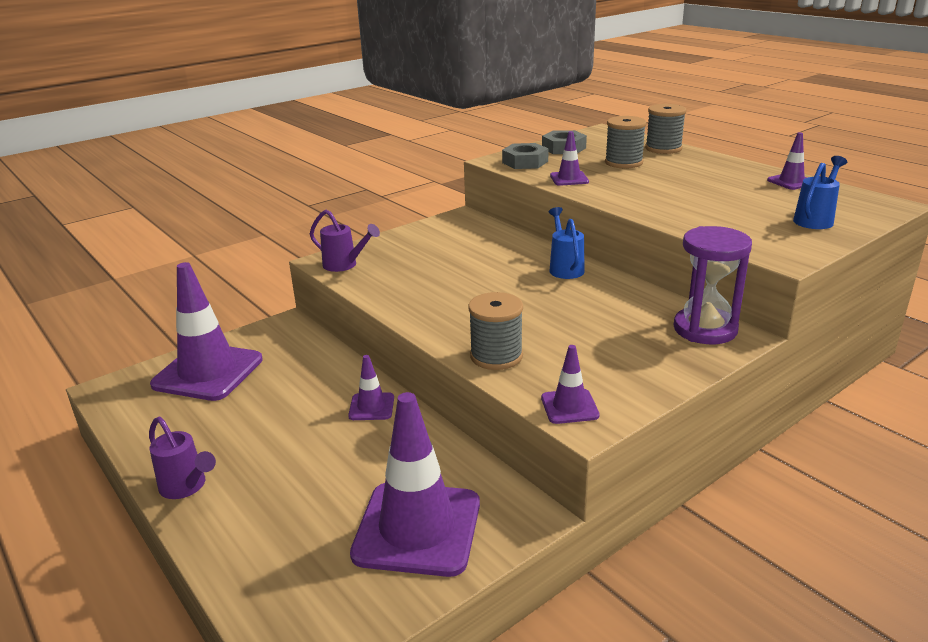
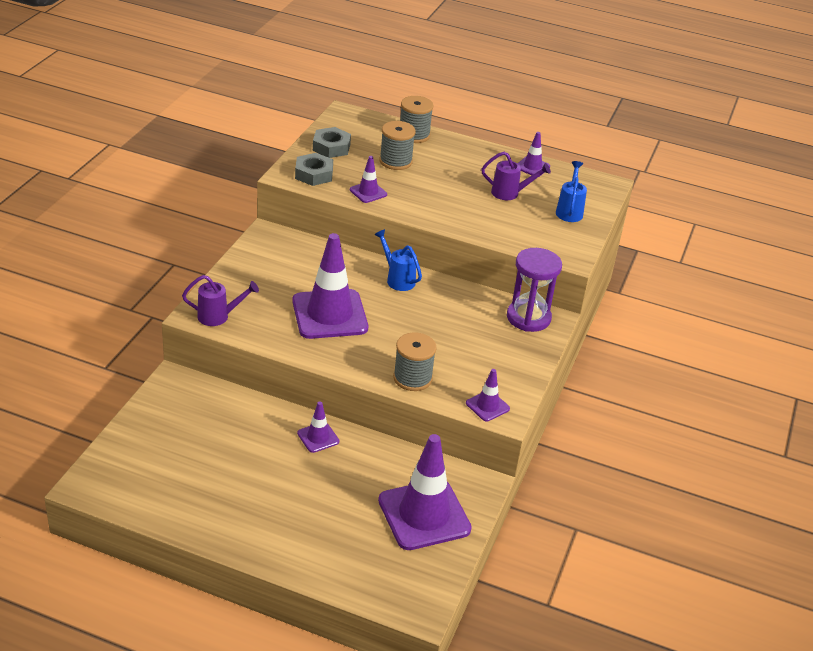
camera: 35 degrees left, 10 degrees up
purple watering can [149,417,216,499] -> purple watering can moved to [481,152,551,200]
purple traffic cone [150,262,263,401] -> purple traffic cone moved to [292,233,368,339]

